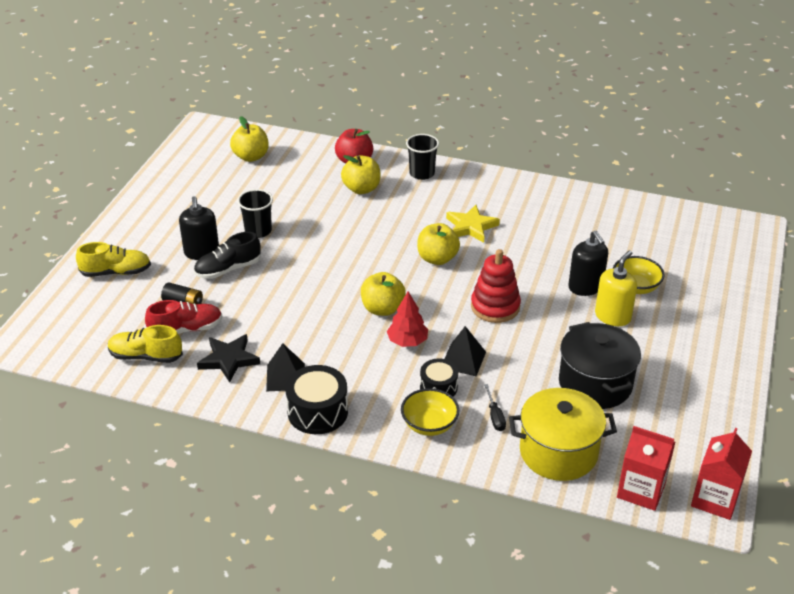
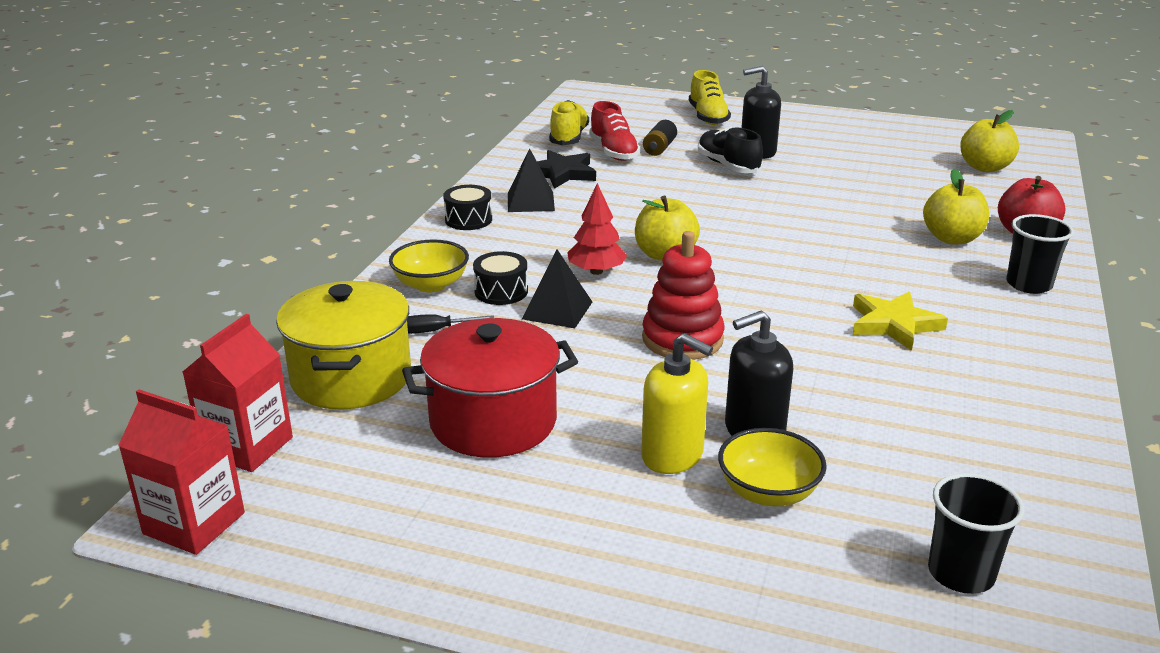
camera: 90 degrees right, 10 degrees down
black cup [238,189,273,238] -> black cup moved to [928,473,1024,594]
black drum [285,365,348,434] -> black drum [443,185,492,230], size x0.64
yellow apple [417,223,460,265] -> none
black pot [559,322,641,409] -> red pot [402,318,578,458]

